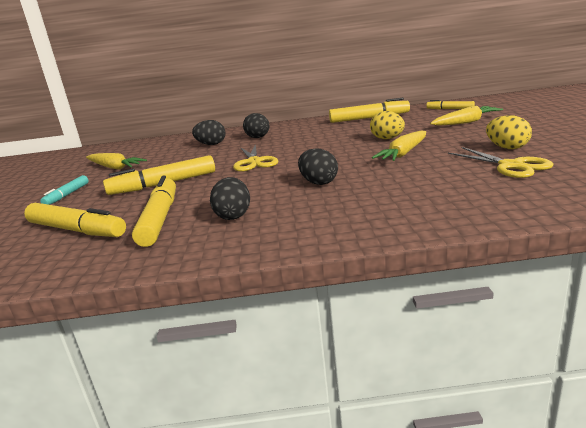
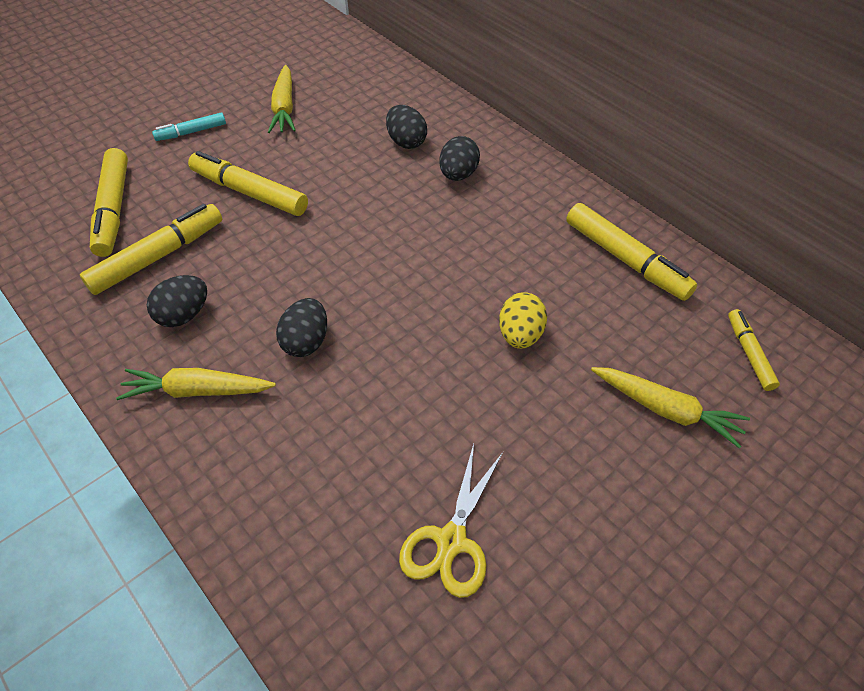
camera: 50 degrees right, 30 degrees up
yellow scissors [233,144,278,172] -> none
yellow carrot [372,131,426,161] -> yellow carrot moved to [116,368,276,400]
yellow egg [486,115,532,149] -> none

